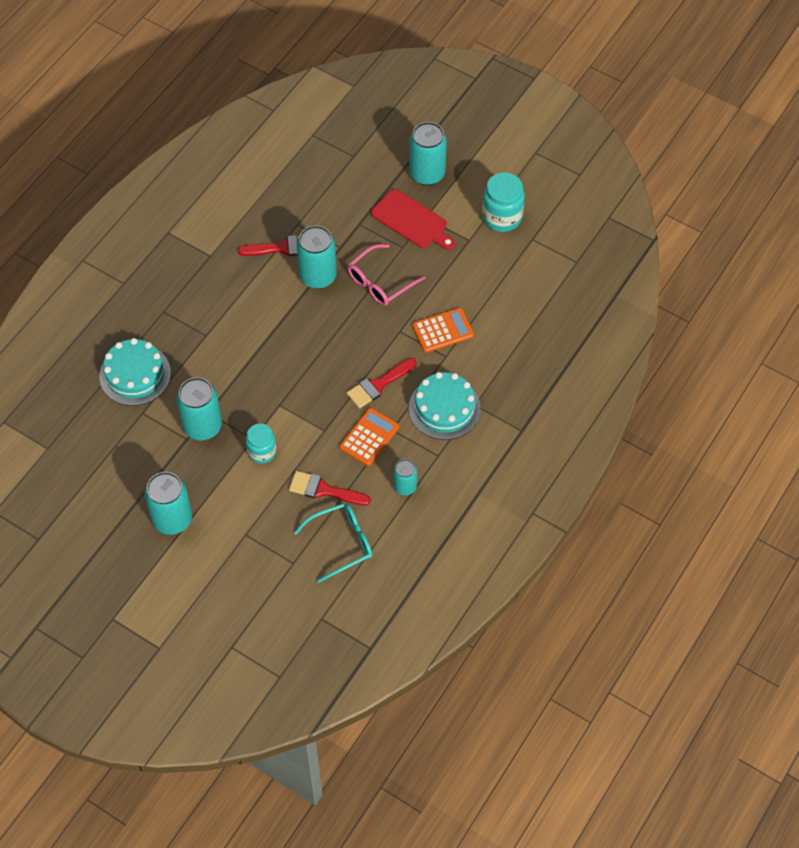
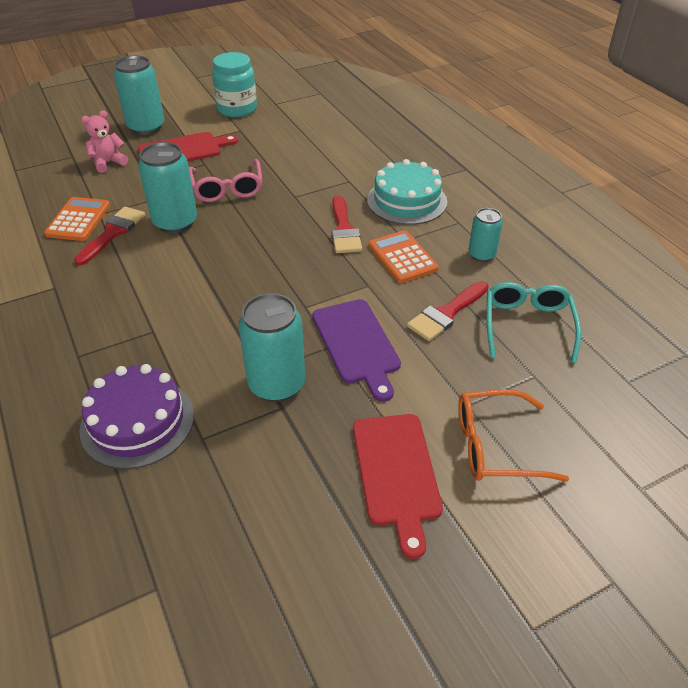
camera: 60 degrees left, 15 degrees down
turquoise cake [99,338,171,406] -> purple cake [79,364,194,469]
turquoise can [145,472,192,535] -> red cutting board [353,414,443,559]
turquoise jar [246,423,277,464] -> purple cutting board [312,299,401,402]
orange calculator [412,308,474,353] -> orange calculator moved to [44,197,110,241]
none -> pink teddy bear [81,110,128,173]
none -> orange glasses [458,389,569,482]

